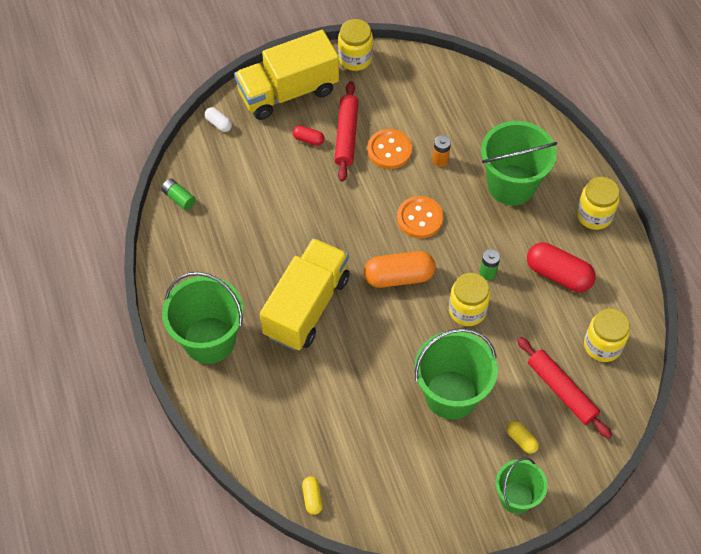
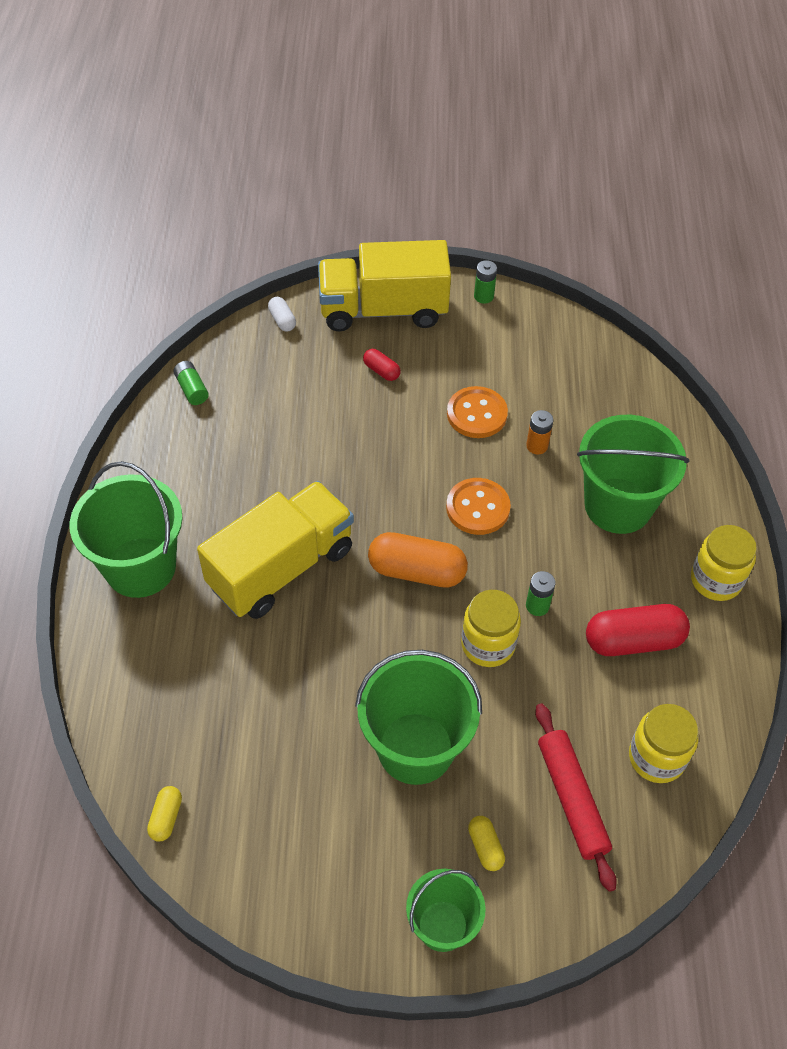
camera: 20 degrees right, 5 degrees down
red rolling pin [335,81,359,182] -> none
yellow jar [338,19,373,71] -> green battery [474,260,497,304]
red capsule [527,243,596,292] -> red capsule turned 60 degrees counterclockwise [586,604,690,656]

